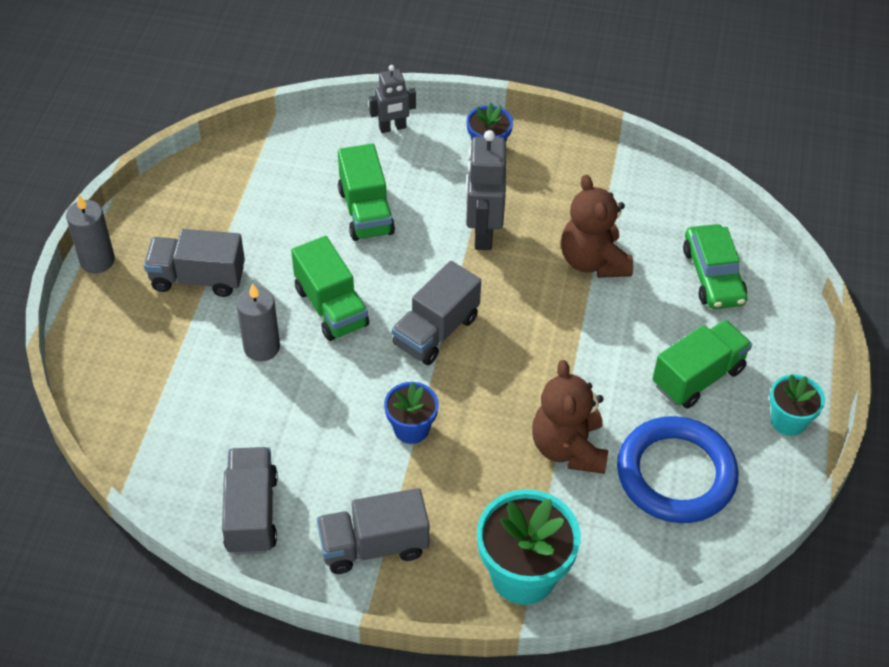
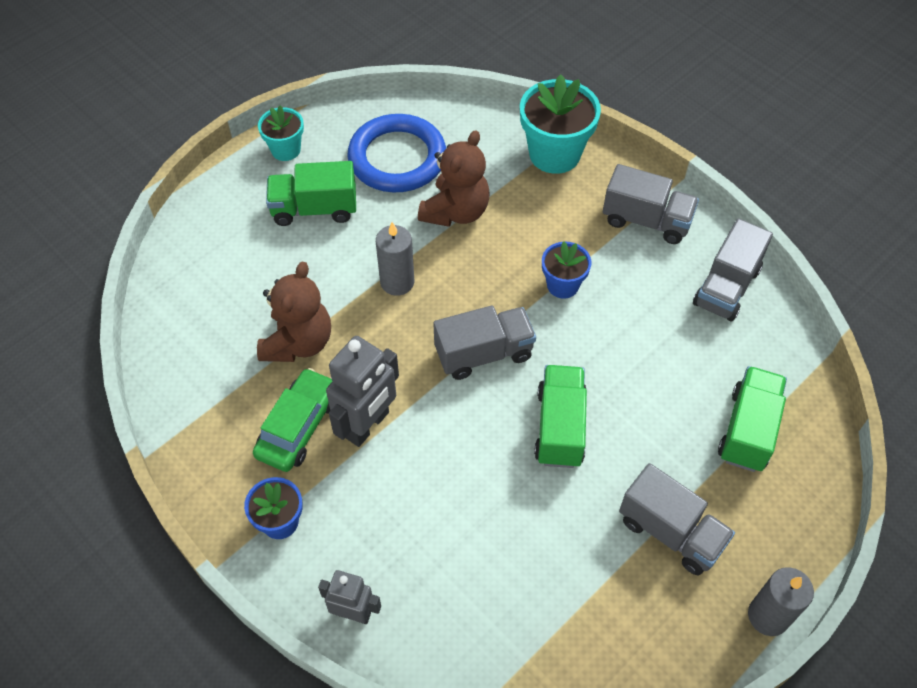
camera: 145 degrees left, 5 degrees up
grey candle [236,283,280,361] -> grey candle moved to [376,222,414,296]
green truck [338,143,395,241] -> green truck moved to [718,366,787,472]
green car [683,224,747,309] -> green car moved to [253,368,333,472]

